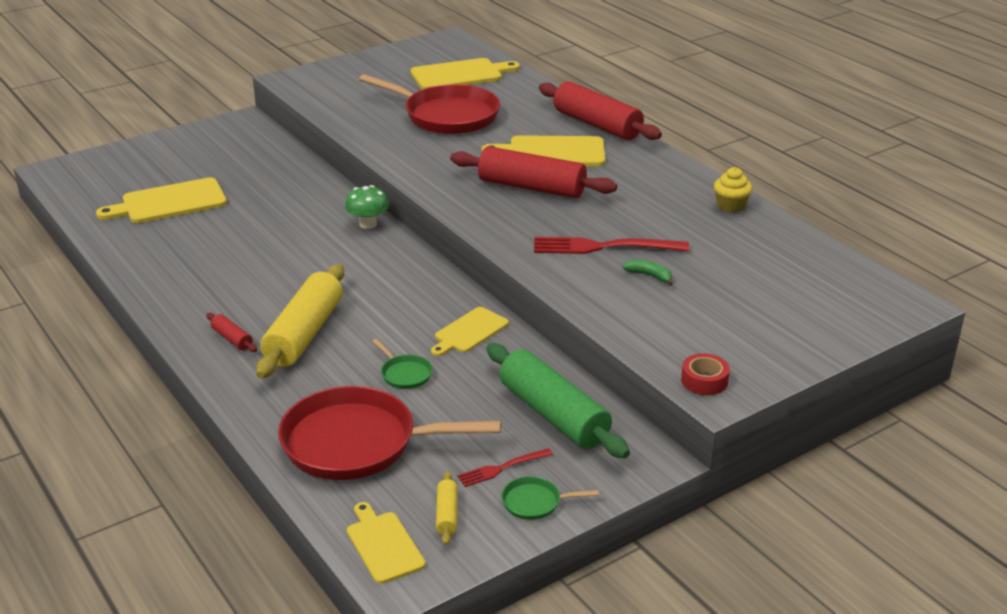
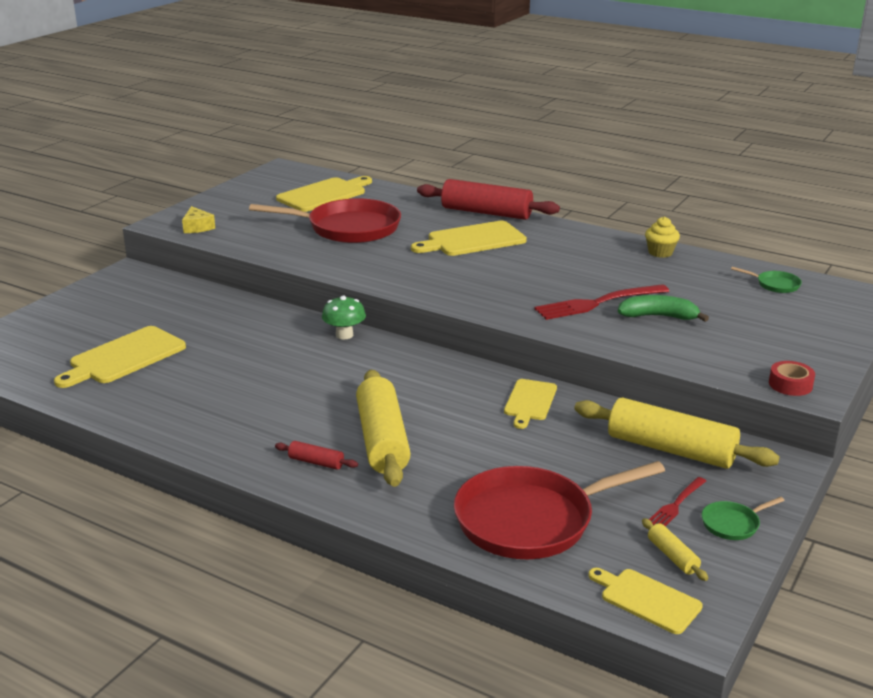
camera: 25 degrees left, 5 degrees down
green pan [372,339,433,389] -> green pan moved to [731,267,802,293]
red rolling pin [450,146,617,198] -> none
green rolling pin [487,343,630,458] -> yellow rolling pin [574,397,780,469]
green banana [622,260,673,286] -> green banana [618,295,709,322], size x1.67
none -> yellow cheese [182,206,215,233]

